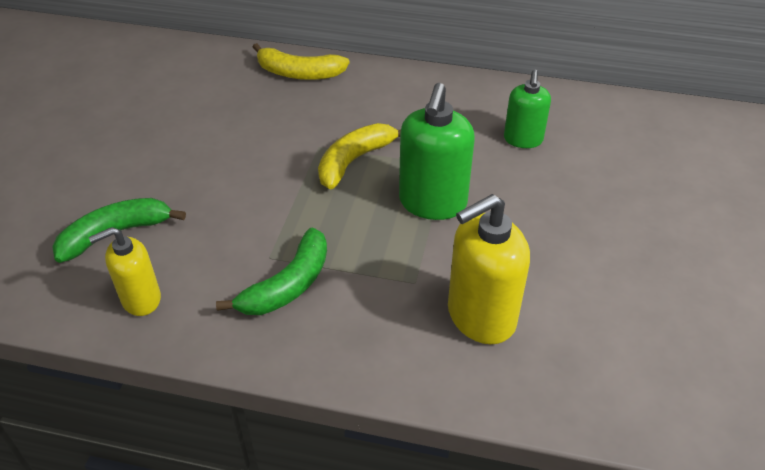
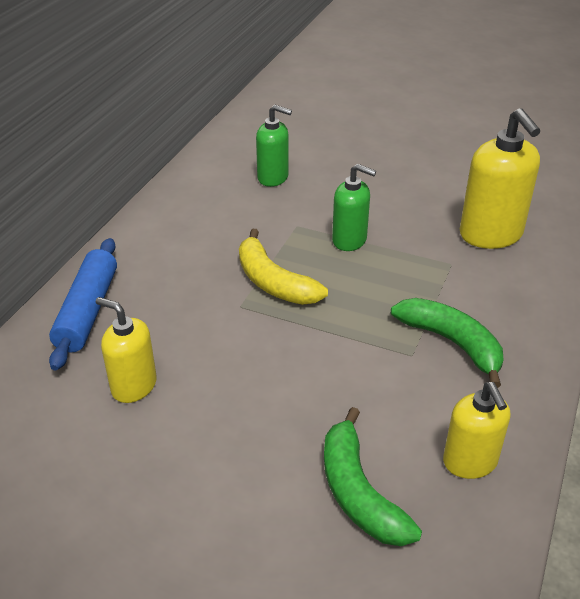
camera: 80 degrees left, 5 degrees down
yellow banana [253,43,350,80] -> blue rolling pin [49,238,117,371]
green soap dispenser [399,83,475,220] -> green soap dispenser [332,164,376,251], size x0.63
none -> yellow soap dispenser [96,297,157,403]

